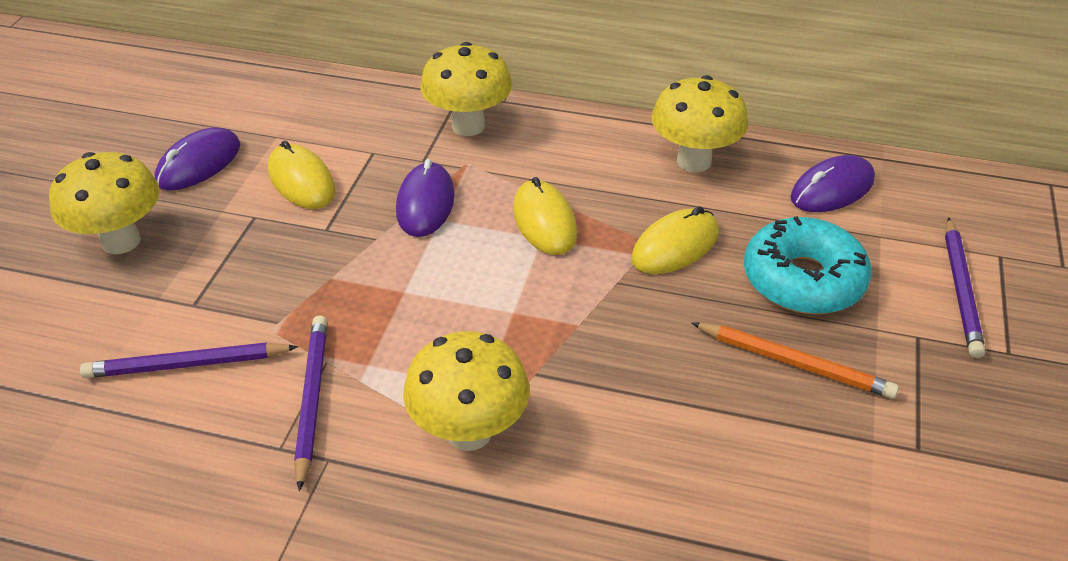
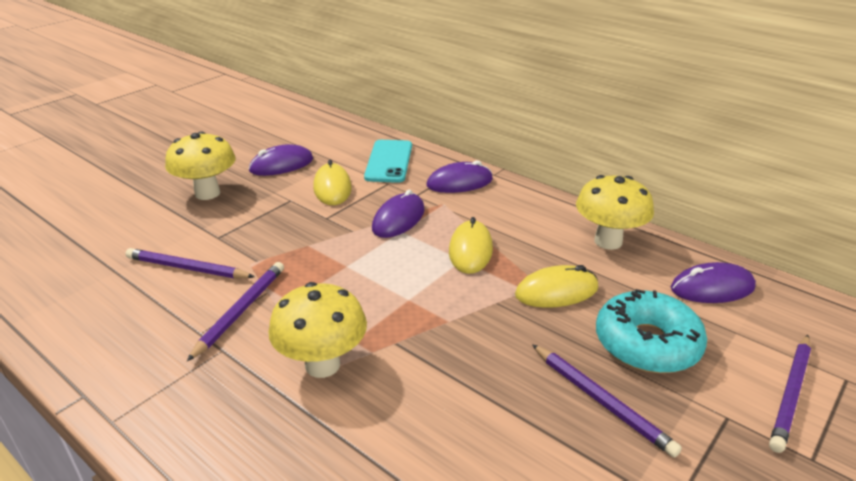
camera: 25 degrees right, 10 degrees down
yellow mushroom [420,42,512,136] -> purple mouse [426,160,493,193]
orange pencil [691,322,899,399] -> purple pencil [532,344,682,458]
none -> turquoise phone [364,140,412,183]

